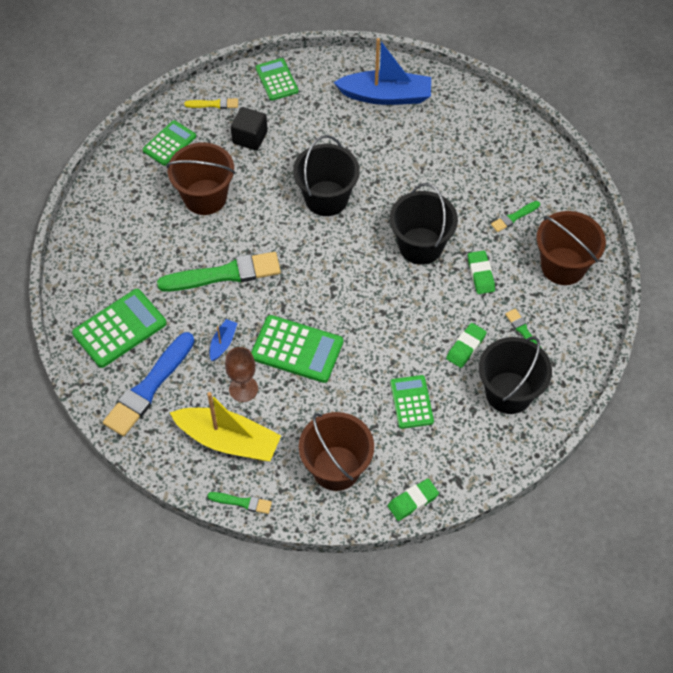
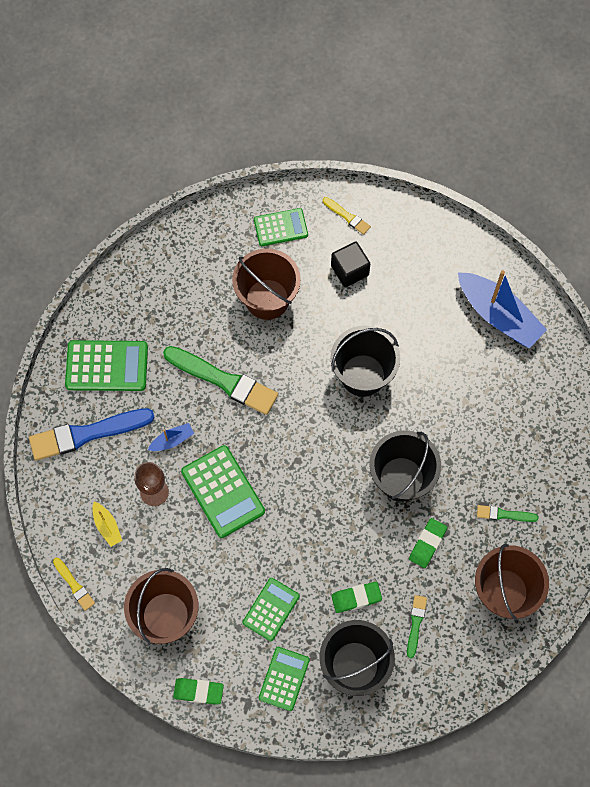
camera: 40 degrees right, 10 degrees up
yellow boat [170,392,281,461] -> yellow boat [92,502,123,547], size x0.45
green brush [207,492,272,514] -> yellow brush [53,558,95,611]
green calculator [256,58,299,101] -> green calculator moved to [259,647,310,711]

